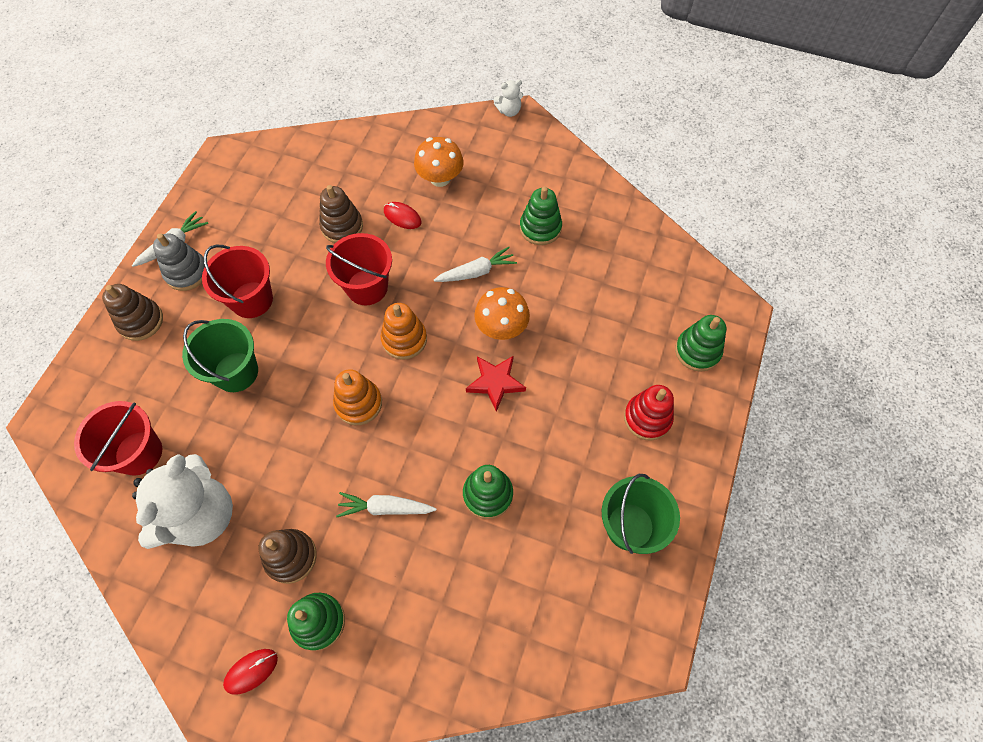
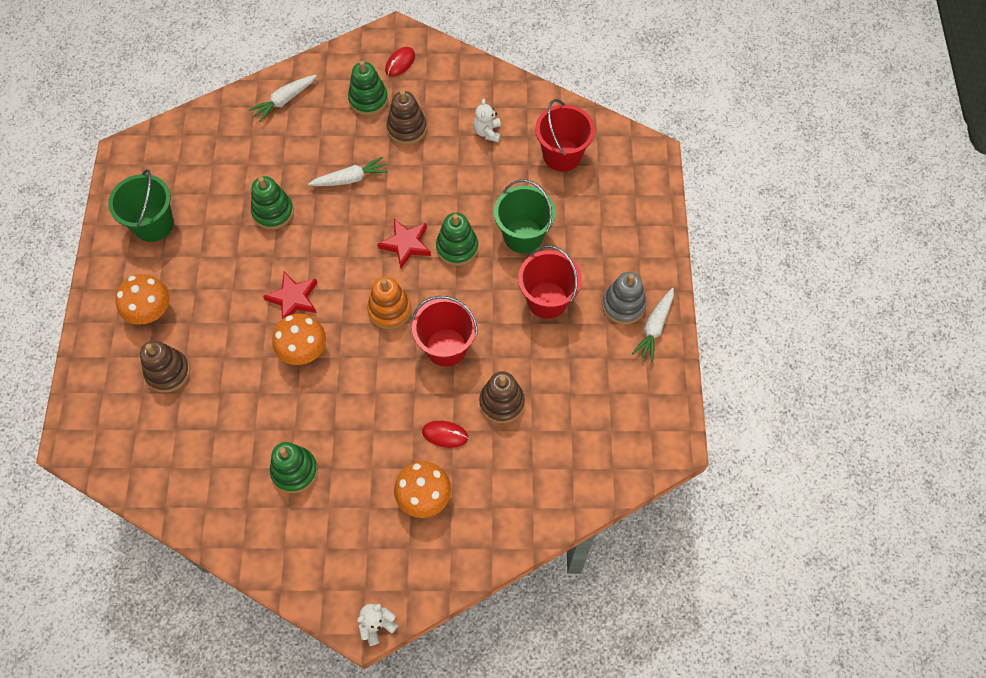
camera: 160 degrees right, 0 degrees up
brown stacking toy [102,284,163,341] -> brown stacking toy moved to [140,340,190,393]
white teddy bear [132,454,233,549] -> white teddy bear [473,99,501,142], size x0.42
orange stacking toy [333,369,382,425] -> red star [378,219,431,268]
white carrot [434,247,517,282] -> white carrot moved to [249,75,317,122]
red stacking toy [624,385,674,441] -> orange mushroom [115,274,170,325]
green stacking toy [675,315,726,372] -> green stacking toy moved to [436,213,478,266]

